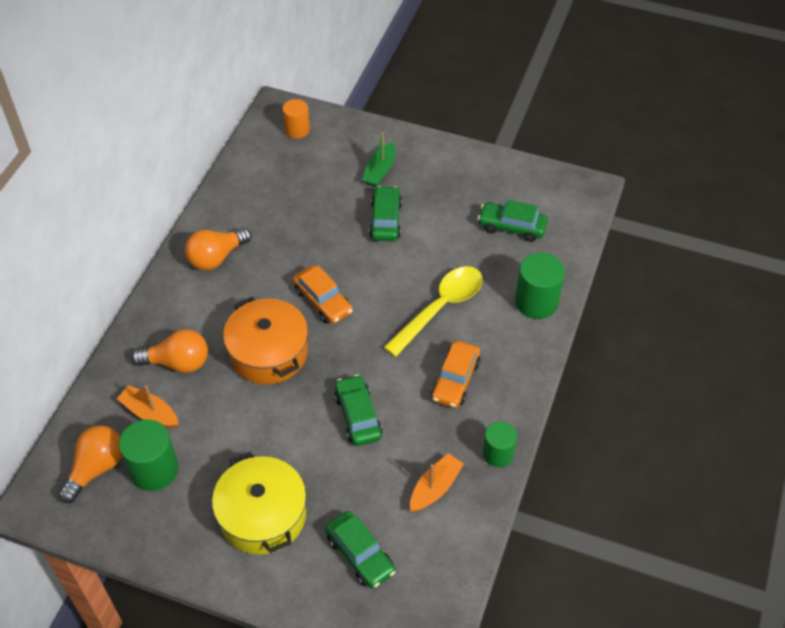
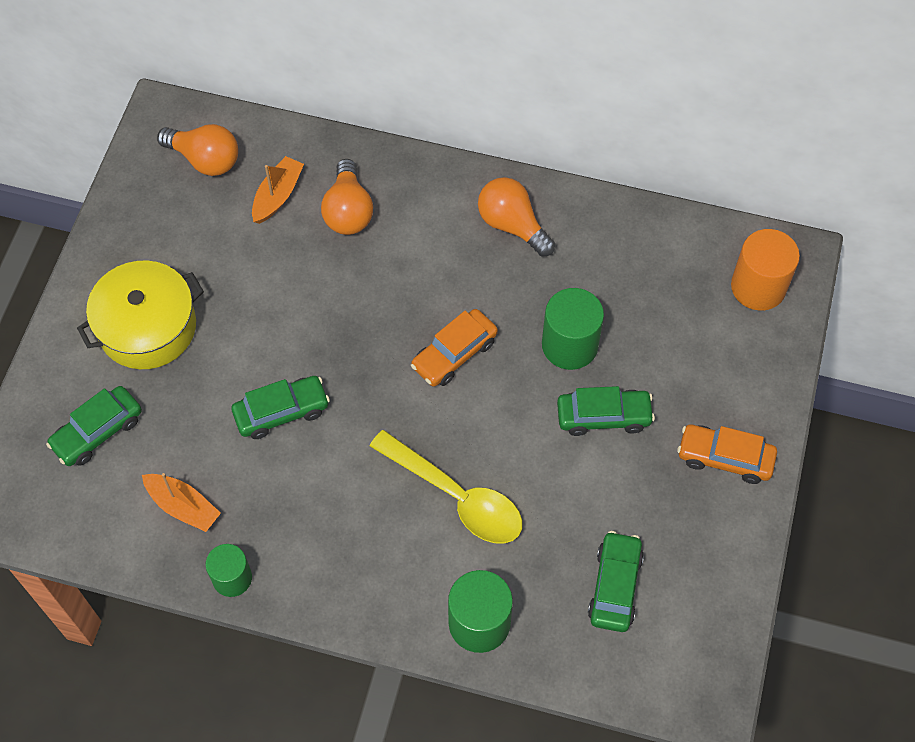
camera: 85 degrees right, 10 degrees up
green cylinder [119,419,179,491] -> green cylinder moved to [542,288,604,370]
orange pot [223,297,308,384] -> none
orange cylinder [282,99,310,139] -> orange cylinder [731,229,800,311], size x1.54
green boat [362,132,396,187] -> none
orange car [431,341,481,408] -> orange car moved to [677,424,777,484]

